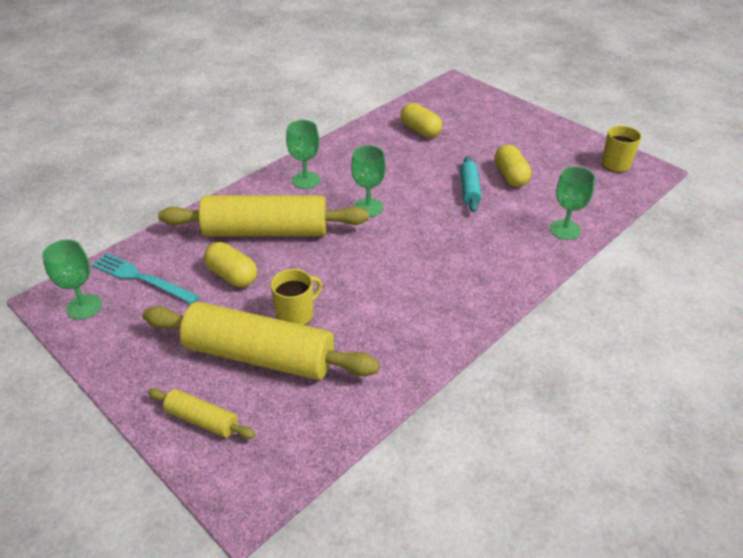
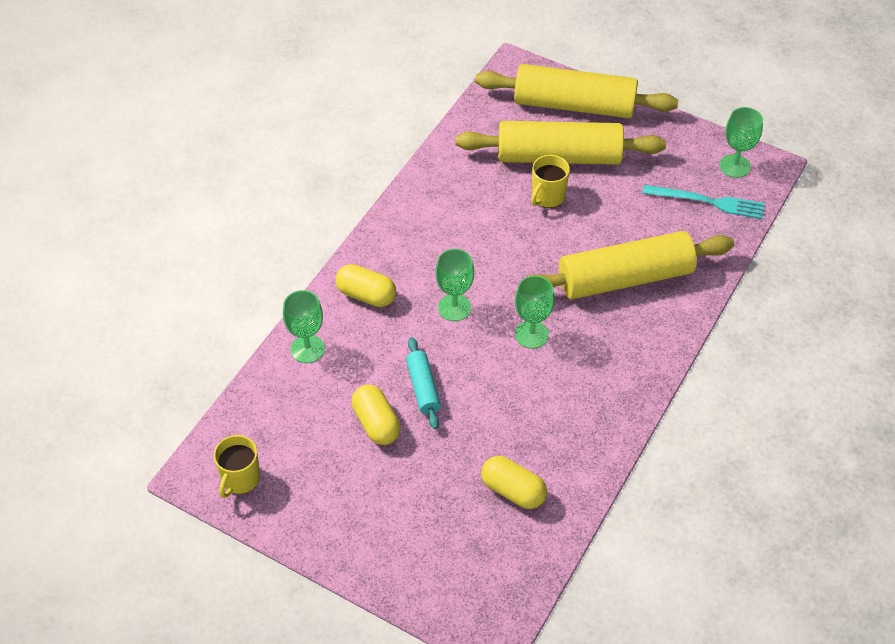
camera: 165 degrees right, 10 degrees up
yellow rolling pin [148,388,256,439] -> yellow rolling pin [475,64,678,118], size x2.14
yellow capsule [204,242,257,287] -> yellow capsule moved to [335,264,396,307]
green goblet [286,120,320,189] -> green goblet moved to [435,249,474,321]

